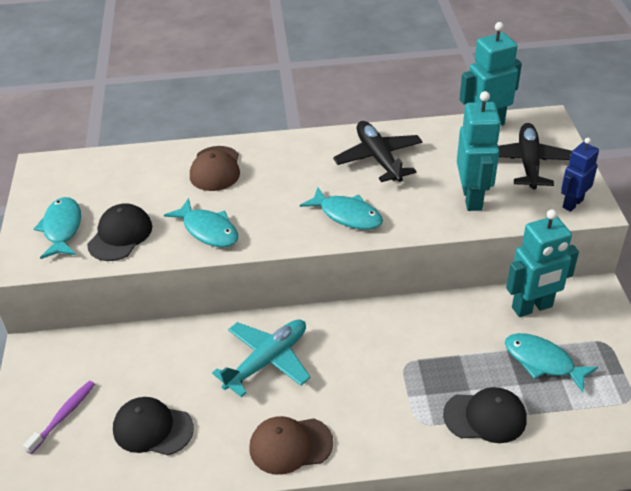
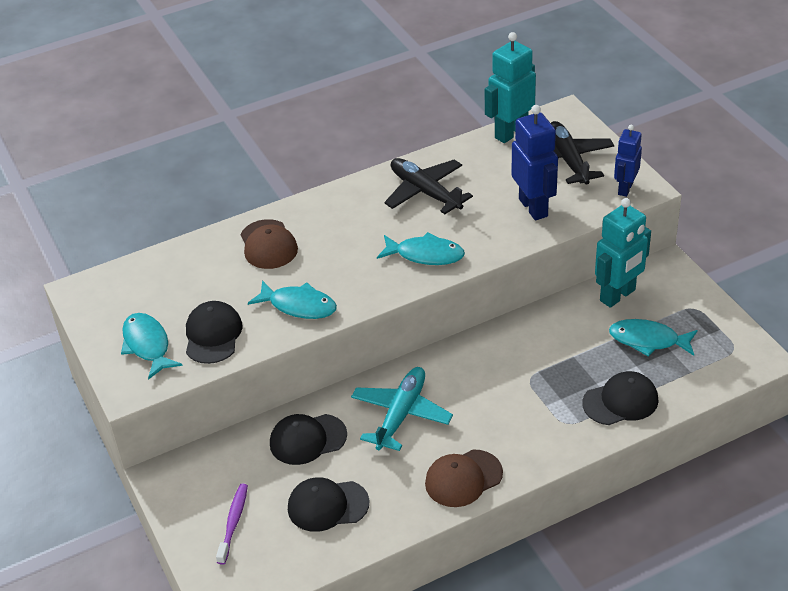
camera: 20 degrees left, 0 degrees up
turquoise robot [457,91,501,211] -> blue robot [511,105,558,220]
none -> black cap [270,414,347,465]

